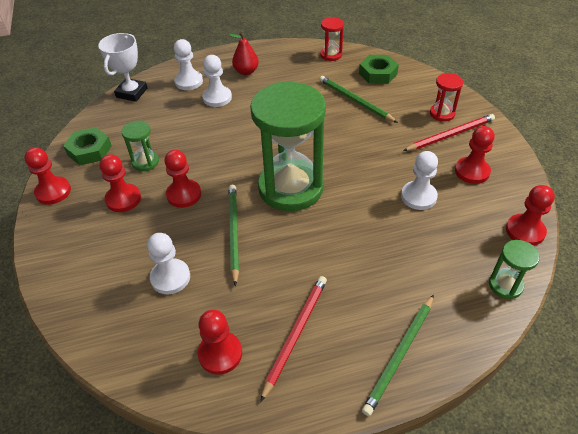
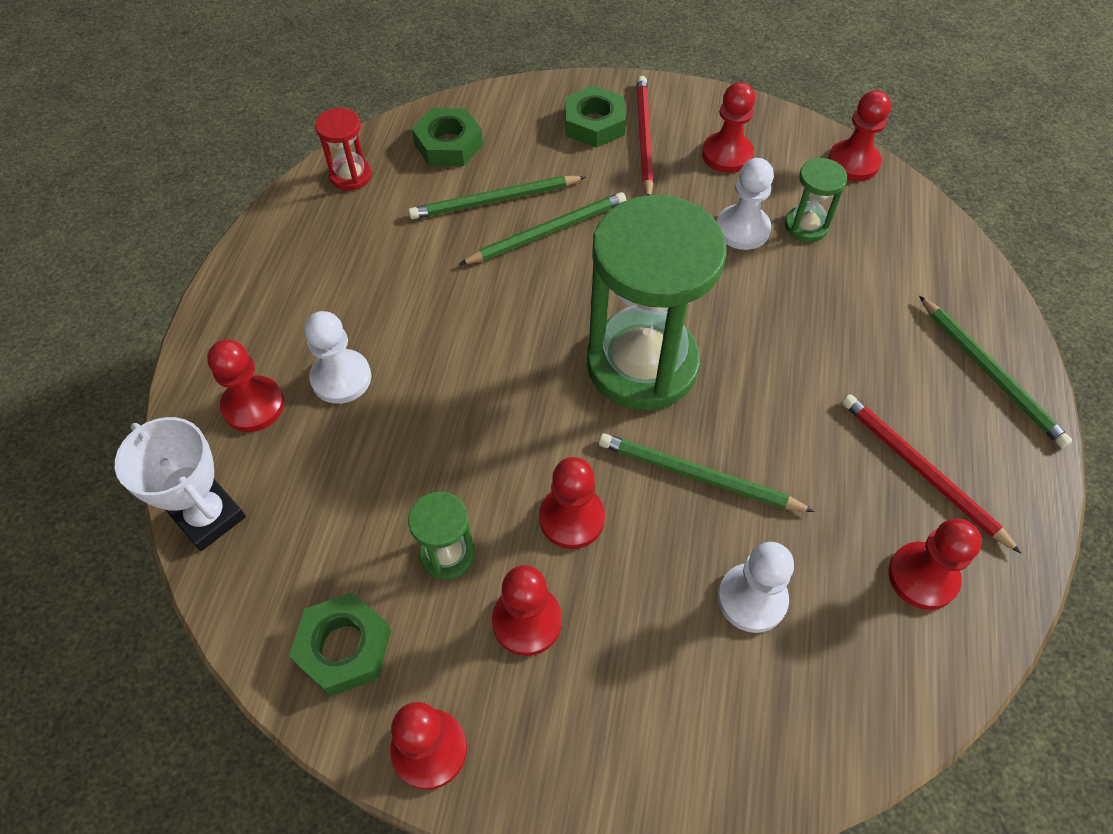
camera: 65 degrees left, 10 degrees up
white pawn [174,39,203,90] -> red pawn [207,340,284,432]
red pear [230,32,259,75] -> none
red hourglass [430,73,463,122] -> green nut [565,85,626,148]
green hourglass [489,240,540,299] -> green hourglass moved to [785,158,847,242]
none -> green pencil [459,192,626,265]

